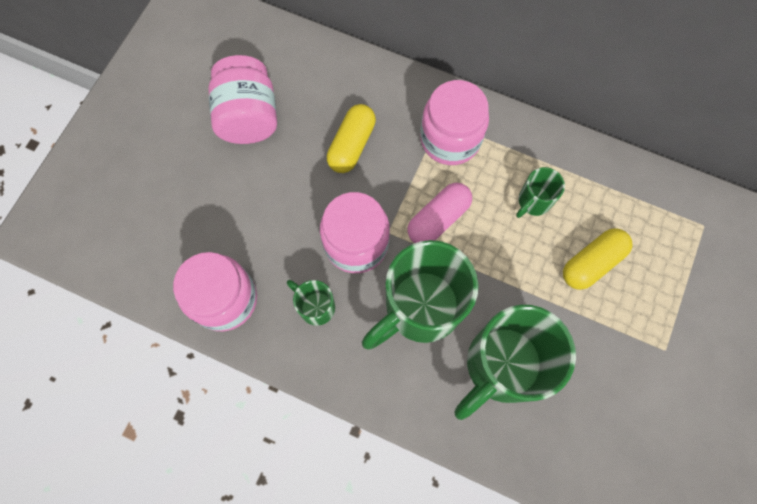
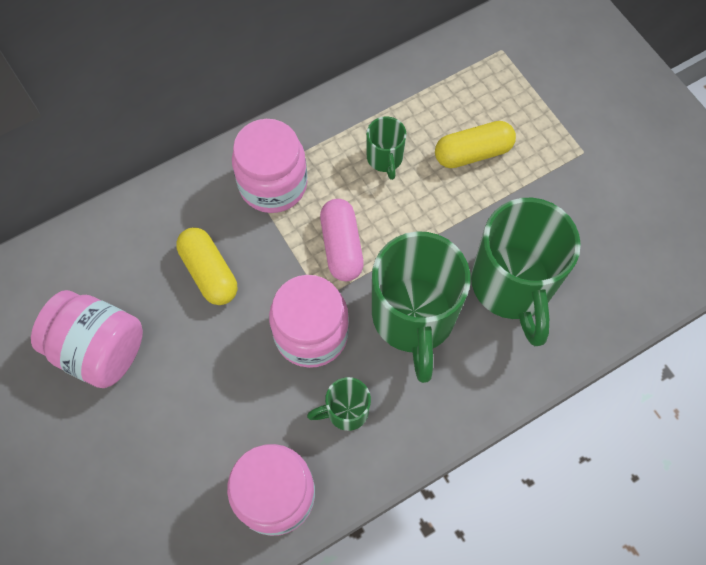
camera: 55 degrees left, 5 degrees down
yellow capsule [563,228,632,290] -> yellow capsule turned 75 degrees clockwise [435,121,516,168]

